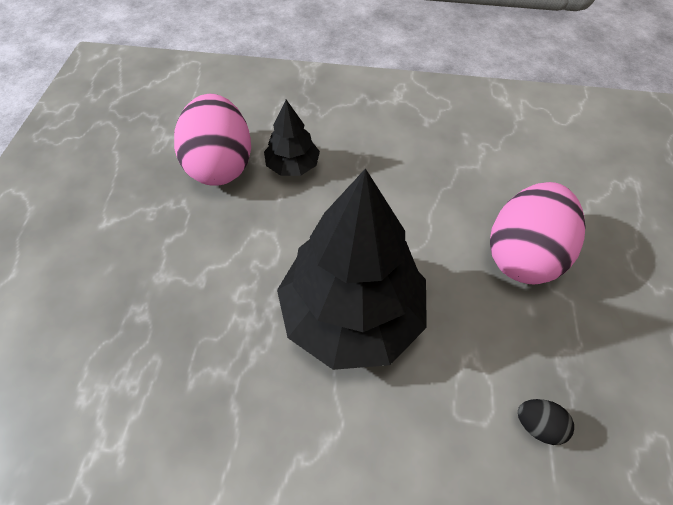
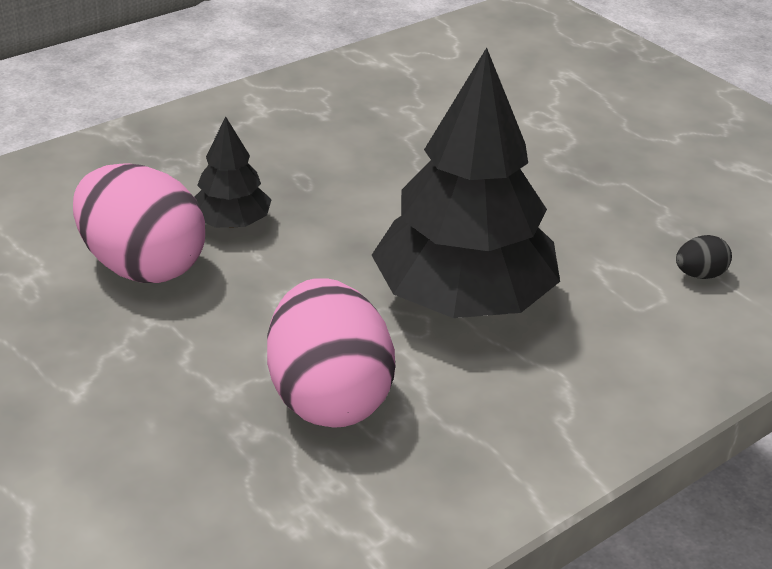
camera: 45 degrees left, 20 degrees down
pink egg [490,182,586,284] -> pink egg moved to [267,278,395,428]

